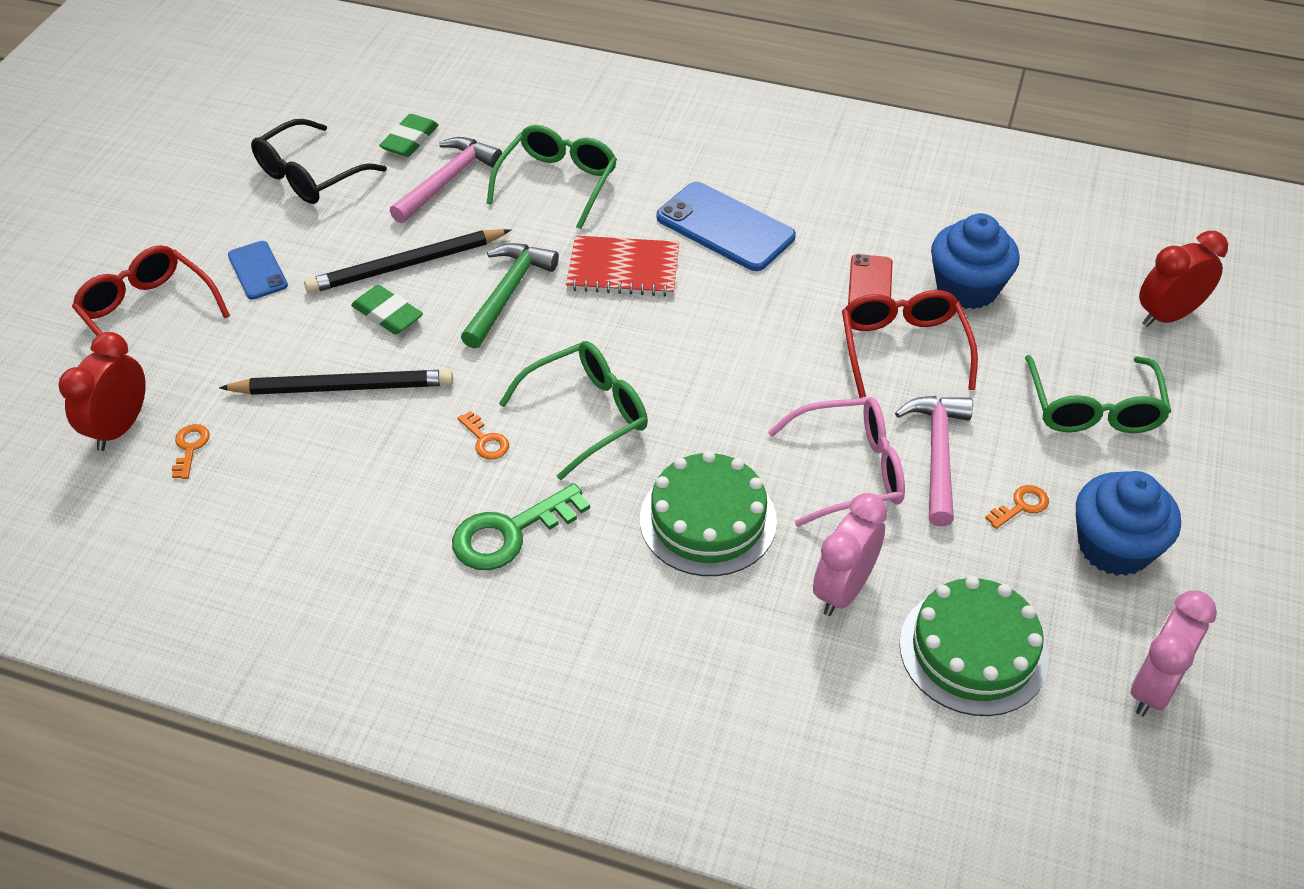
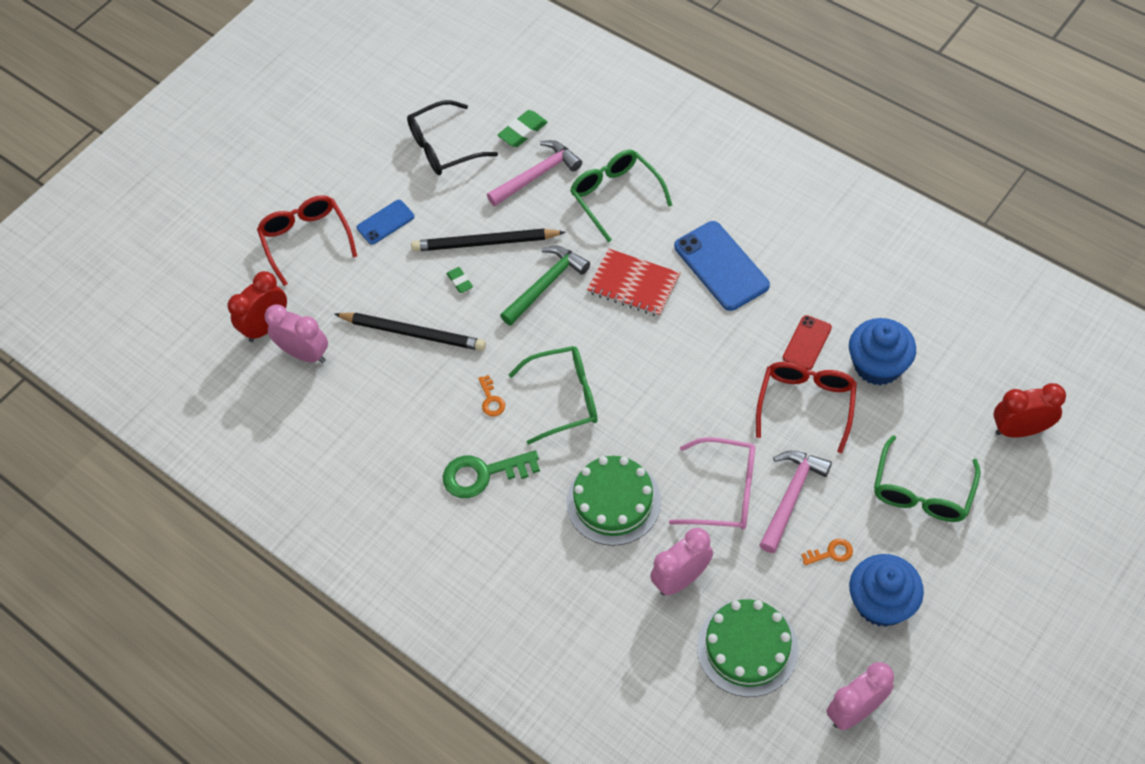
camera: 25 degrees right, 10 degrees up
orange key [172,424,210,479] -> pink clock [265,304,328,363]
blue phone [228,241,288,300] -> blue phone turned 60 degrees clockwise [357,200,414,245]
green eraser [351,285,423,334] -> green eraser [446,267,473,293], size x0.62
green glasses [487,125,617,229] -> green glasses turned 75 degrees counterclockwise [570,150,672,242]

